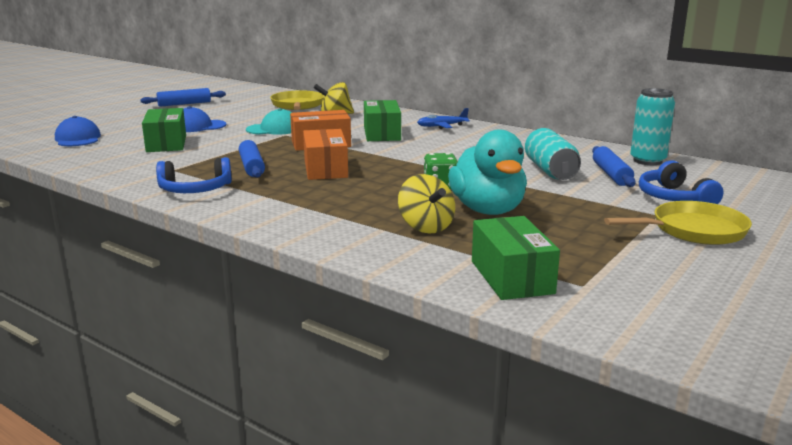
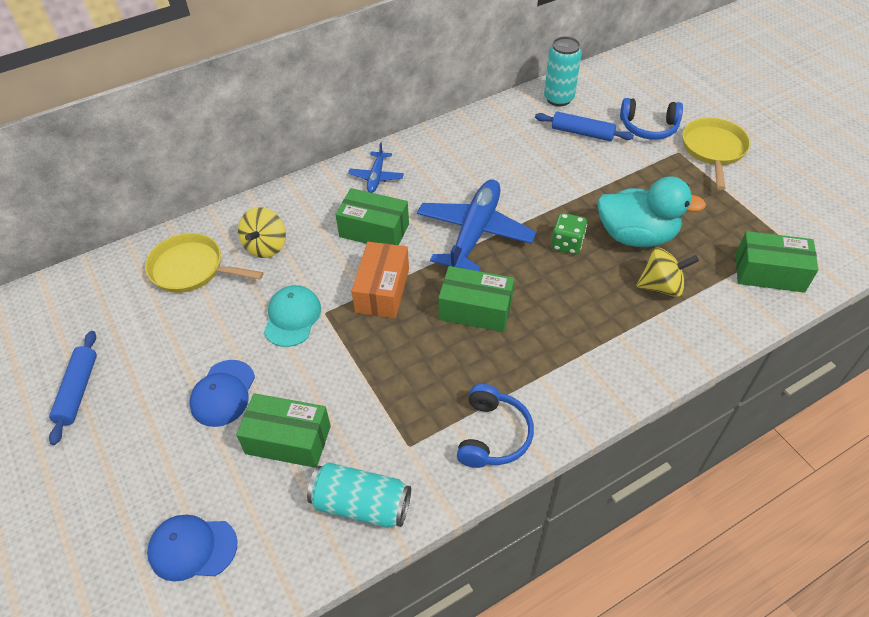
camera: 65 degrees left, 30 degrees up
blue rolling pin [239,140,265,178] -> none
orange box [303,129,348,180] -> green box [438,266,514,332]
turquoise can [525,128,581,180] -> turquoise can moved to [307,463,411,528]
none -> blue plane [417,179,536,271]

